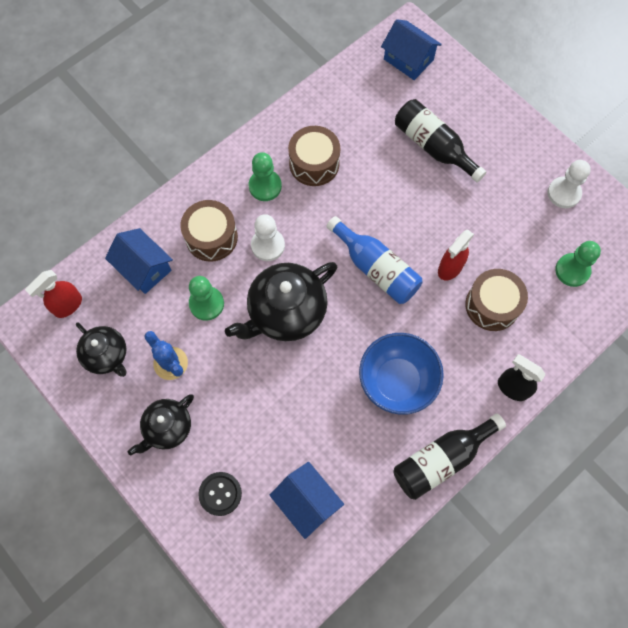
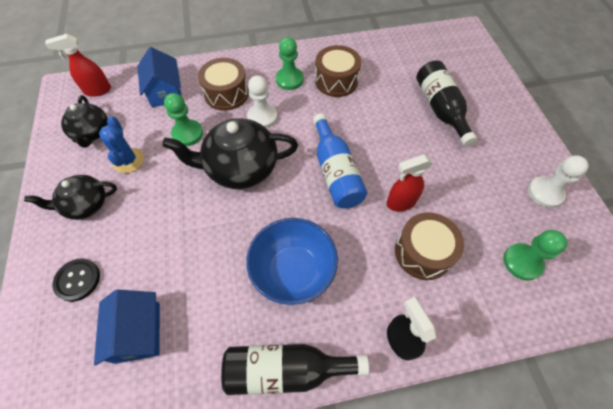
camera: 30 degrees right, 10 degrees down
blue house [381,19,442,80] -> none

